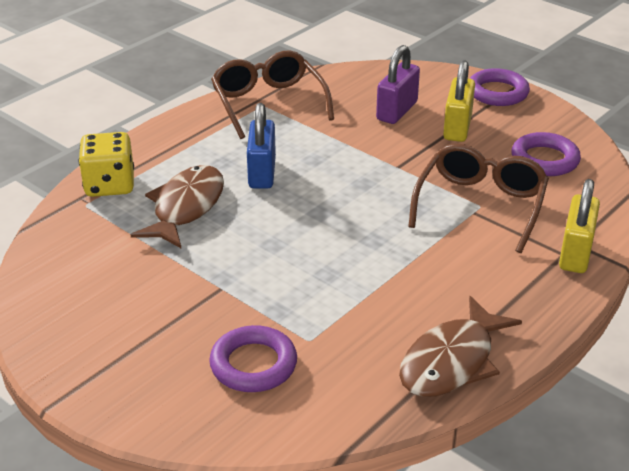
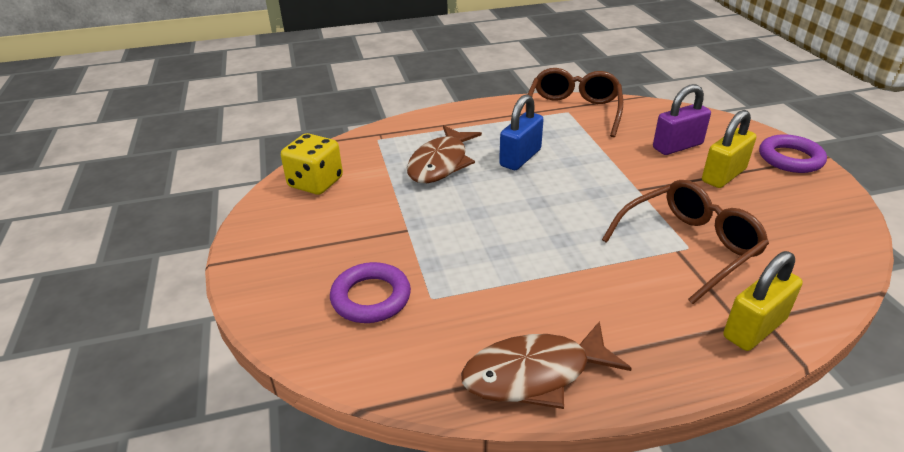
camera: 35 degrees right, 0 degrees up
yellow dice [79,132,134,197] -> yellow dice moved to [281,133,343,195]
brown fish [131,165,224,248] -> brown fish turned 150 degrees clockwise [407,125,482,183]
purple ring [511,132,581,176] -> none

